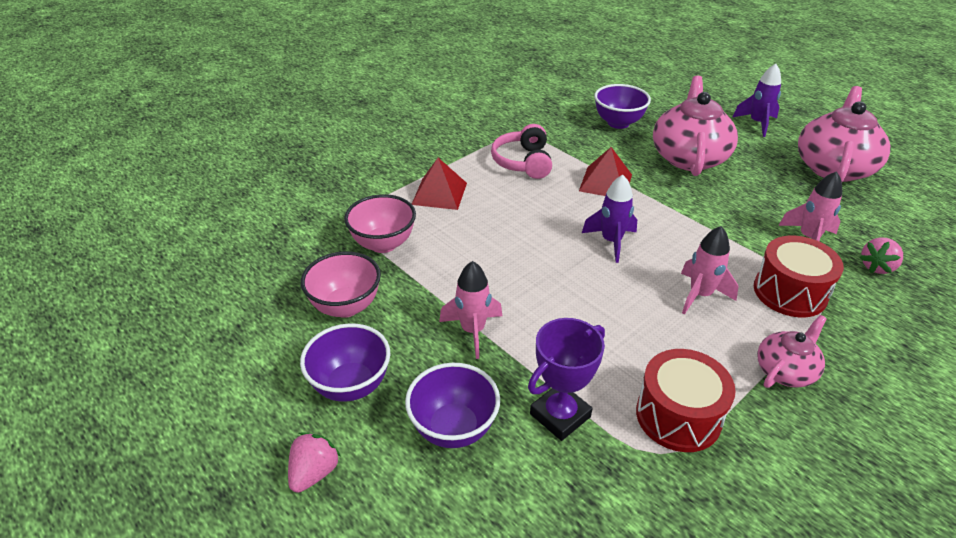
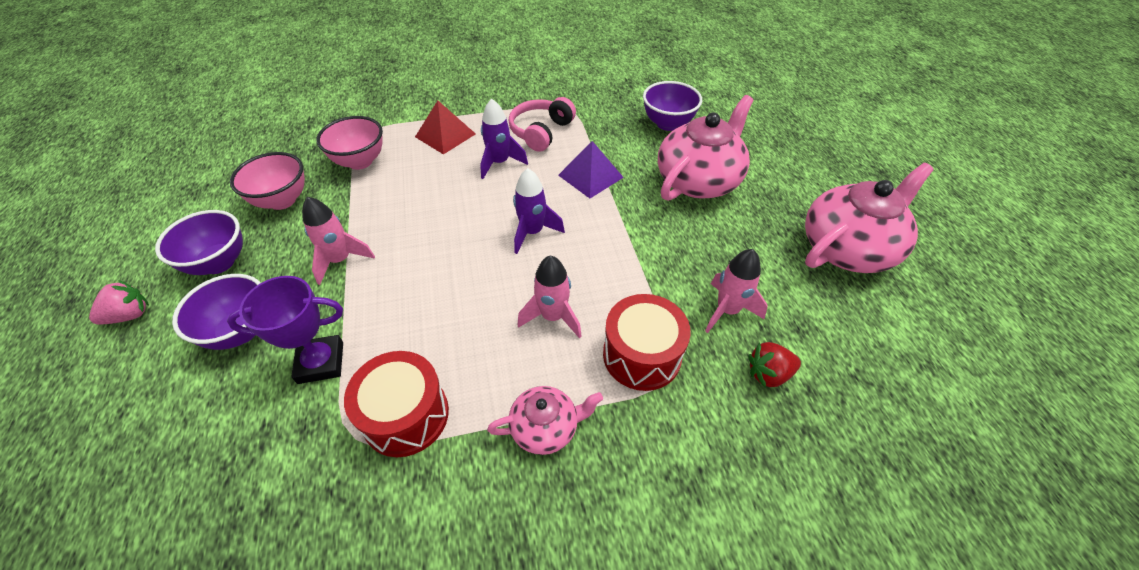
camera: 30 degrees right, 10 degrees up
red pyramid [579,147,632,196] -> purple pyramid [558,141,624,198]
purple rocket [732,64,781,137] -> purple rocket moved to [480,99,528,179]
pink strawberry [859,238,903,274] -> red strawberry [748,342,801,387]

